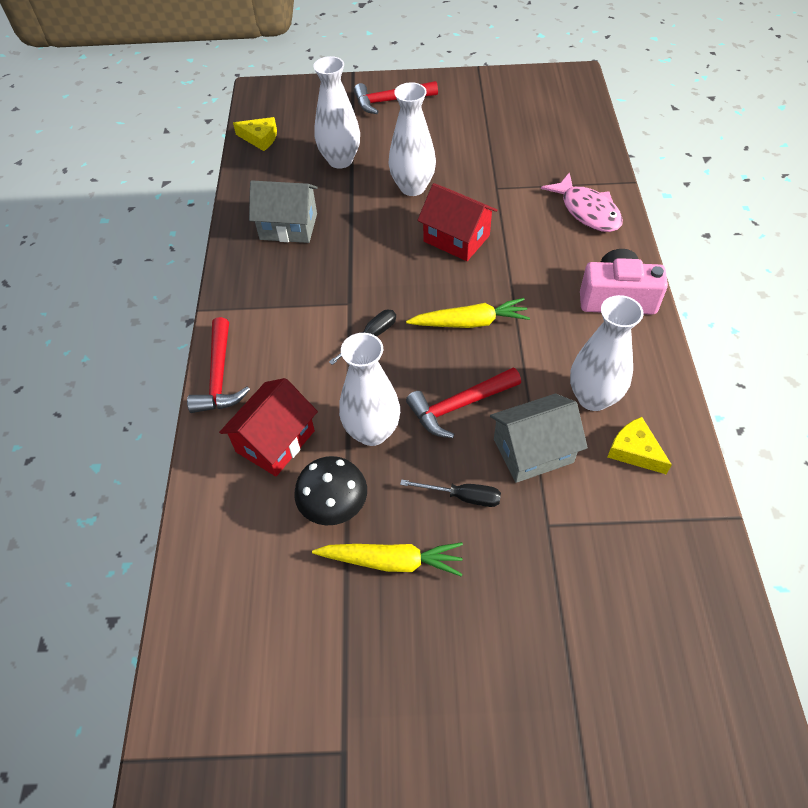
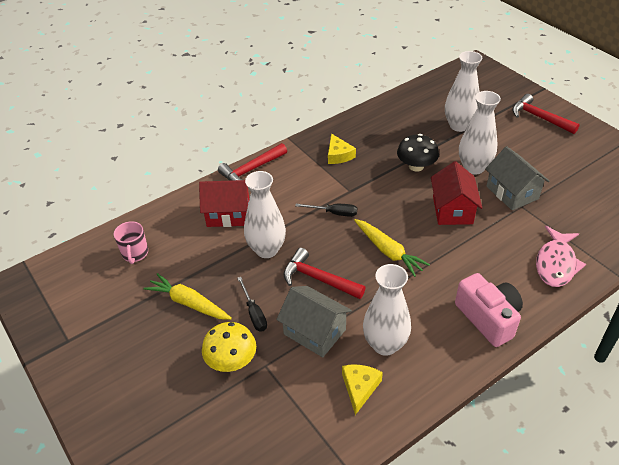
camera: 55 degrees right, 10 degrees down
yellow cheese [233,117,277,151] -> yellow cheese moved to [328,133,356,164]
grey house [249,180,317,243] -> grey house moved to [485,146,550,210]
black mushroom [294,456,367,525] -> black mushroom moved to [397,134,439,172]
yellow carrot [312,542,463,576] -> yellow carrot turned 150 degrees clockwise [143,273,232,320]
none -> pink mug [114,221,148,264]
none -> yellow mushroom [202,322,256,372]

